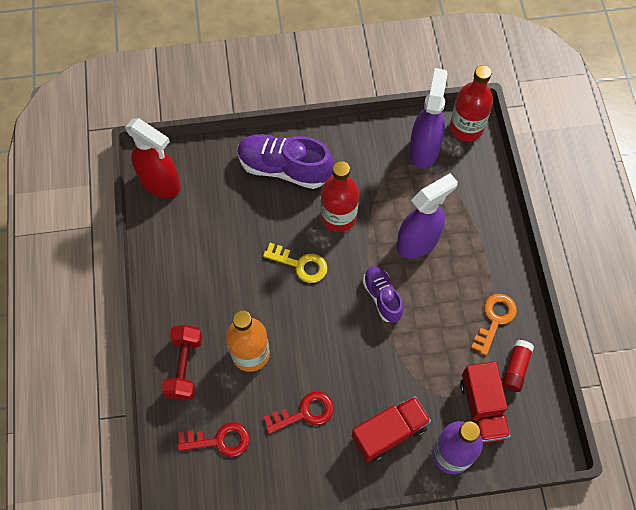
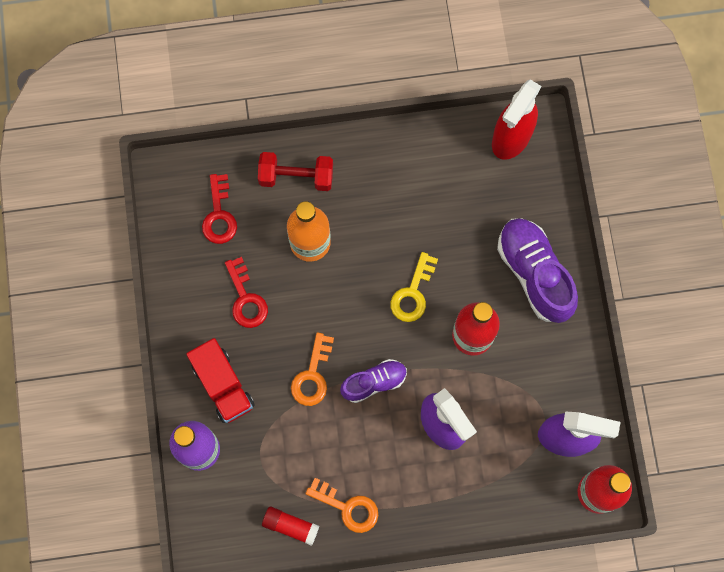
camera: 90 degrees right, 10 degrees up
purple shoe [237,134,334,189] -> purple shoe turned 45 degrees counterclockwise [497,218,578,323]
red truck [460,361,511,444] -> none
none -> orange key [291,332,334,406]

